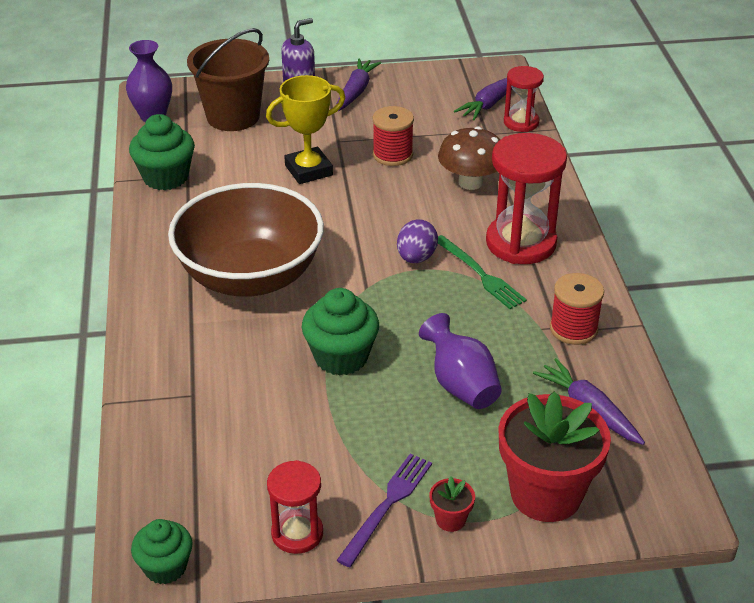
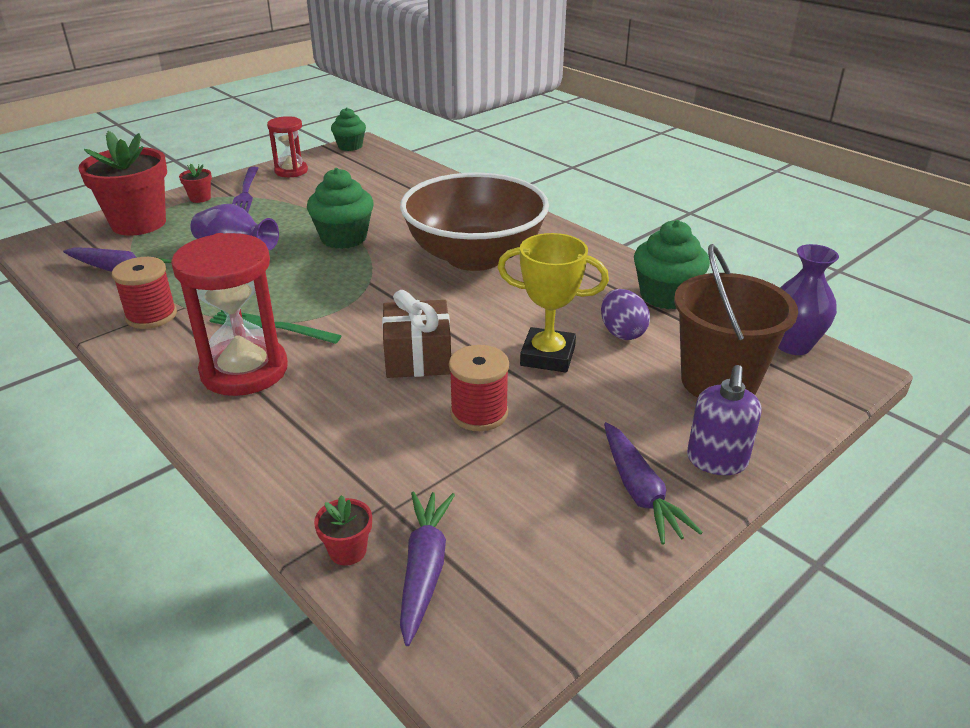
camera: 145 degrees right, 5 degrees down
yellow trophy [266,75,345,184] -> yellow trophy turned 75 degrees clockwise [498,233,609,372]
purple egg [397,219,438,263] -> purple egg moved to [601,289,650,340]
brown mushroom [438,126,500,190] -> none
red hourglass [504,66,544,132] -> red flower pot [314,495,372,566]
none -> brown gift [382,290,451,378]

